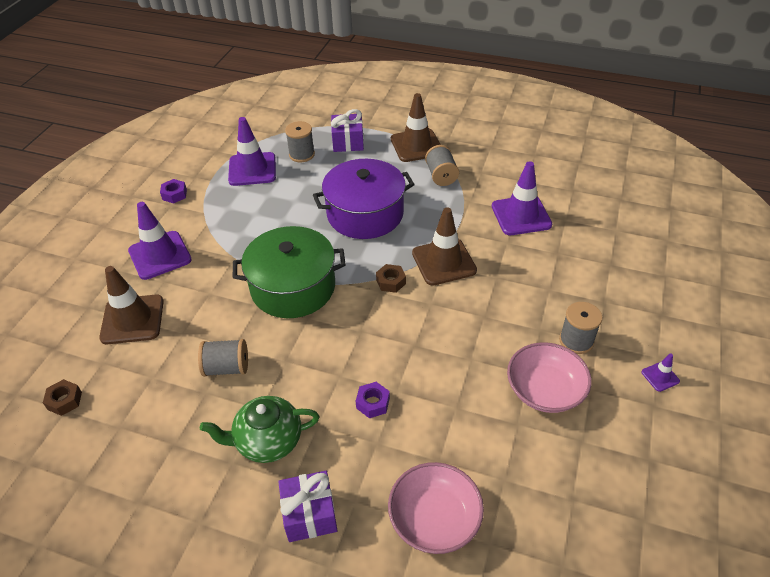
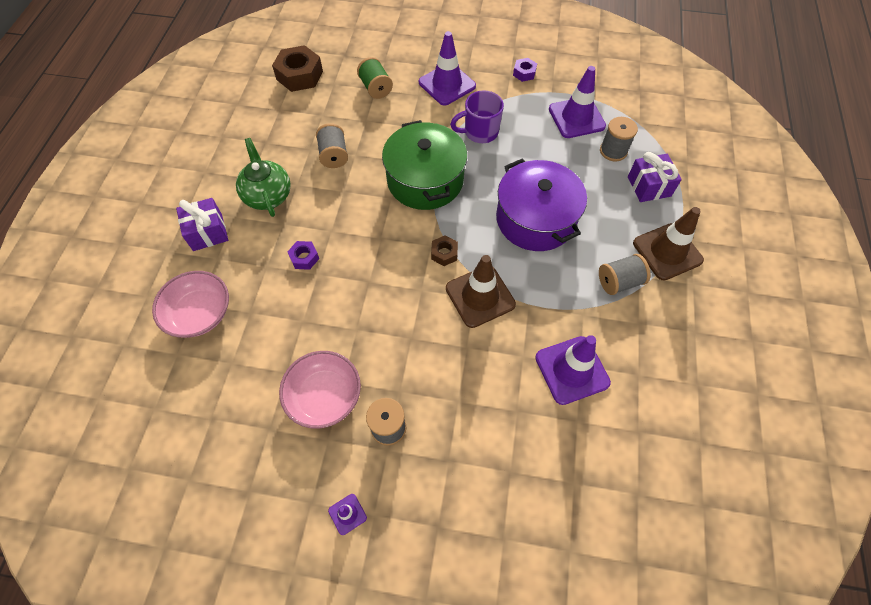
camera: 80 degrees right, 15 degrees up
brown nut [43,379,82,416] -> brown nut [272,45,323,92], size x1.92
brown traffic cone [99,266,164,344] -> green spool [357,57,393,99]
none -> purple mug [450,91,504,143]

